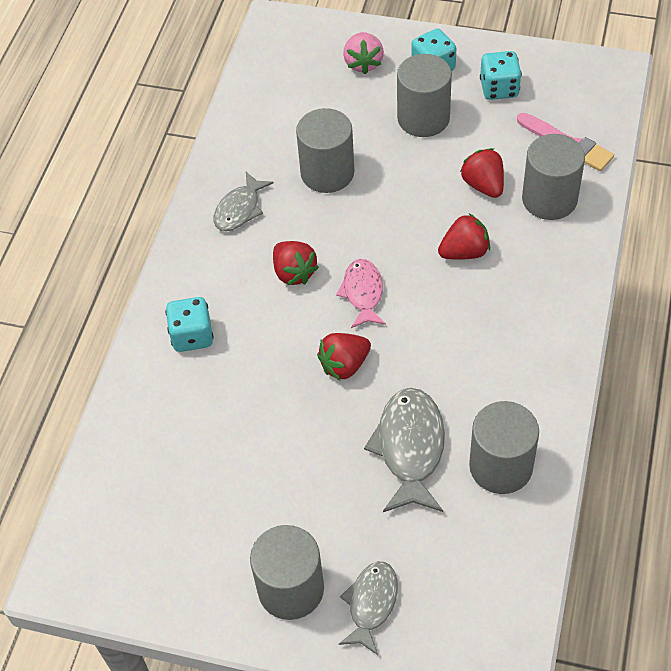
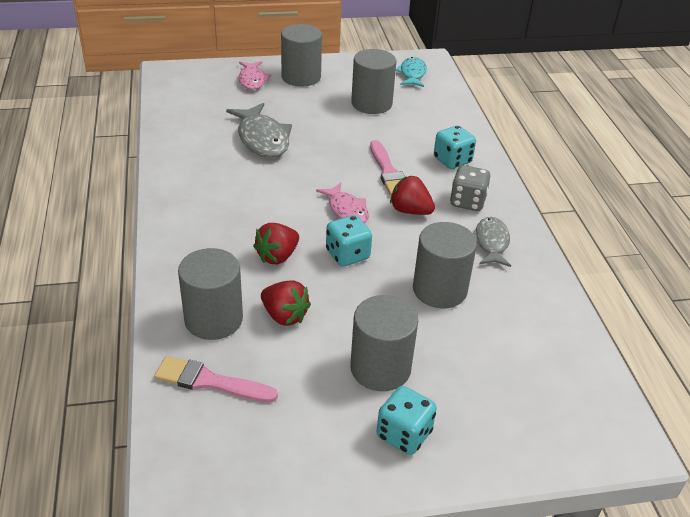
camera: 150 degrees right, 15 degrees down
red strawberry [317,333,371,380] -> none
grey fish [339,562,398,655] -> pink fish [238,61,271,90]
pink strawberry [343,32,384,74] -> none
grey cylinder [469,401,539,494] -> grey cylinder moved to [351,49,396,114]
turquoise dice [480,51,522,100] -> turquoise dice moved to [326,215,372,267]
none -> pink brush [370,140,405,196]
none -> turquoise fish [396,57,427,87]
none -> grey dice [450,165,491,211]

